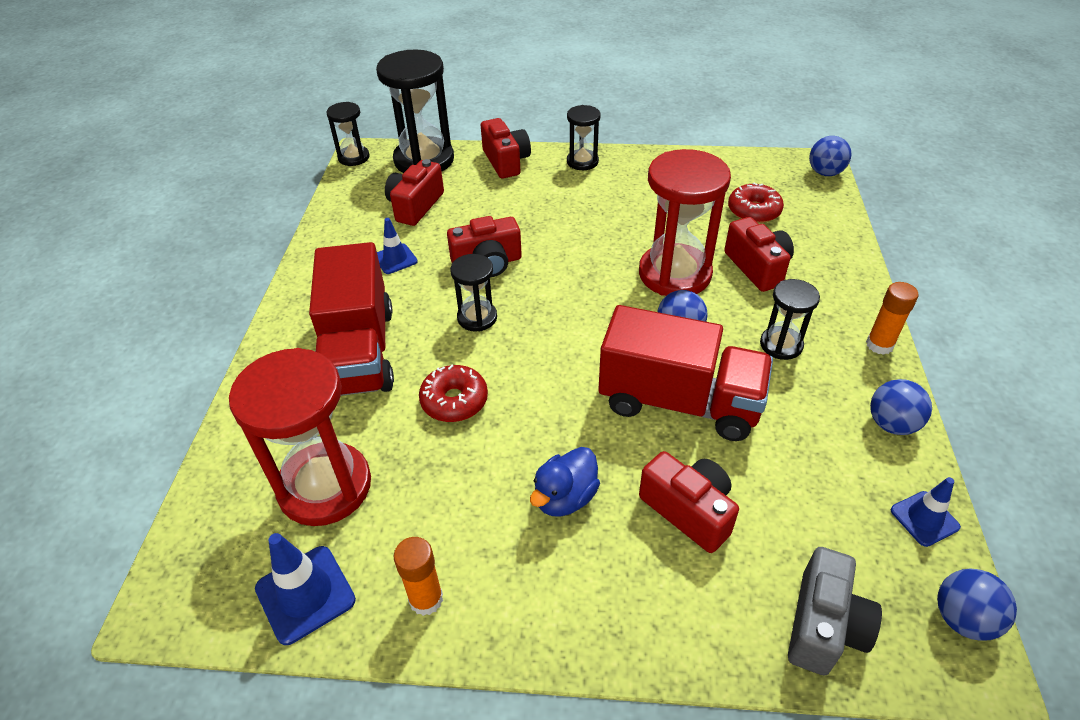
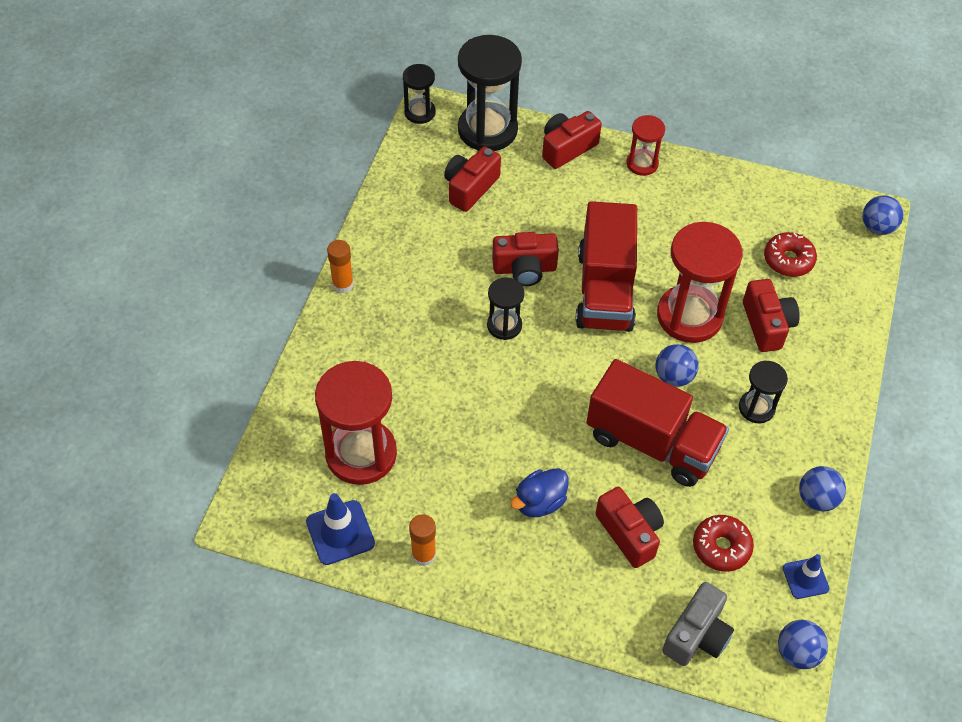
camera: 10 degrees right, 10 degrees up
red truck [309,242,394,396] -> red truck moved to [575,201,637,332]
blue traffic cone [377,218,418,274] -> none
red donut [419,365,488,422] -> red donut moved to [693,515,754,572]
red camera [481,118,531,179] -> red camera turned 120 degrees counterclockwise [542,111,602,169]
black hourglass [567,105,601,170] -> red hourglass [626,115,665,176]
orange glue stick [866,282,919,355] -> orange glue stick moved to [327,240,354,293]

